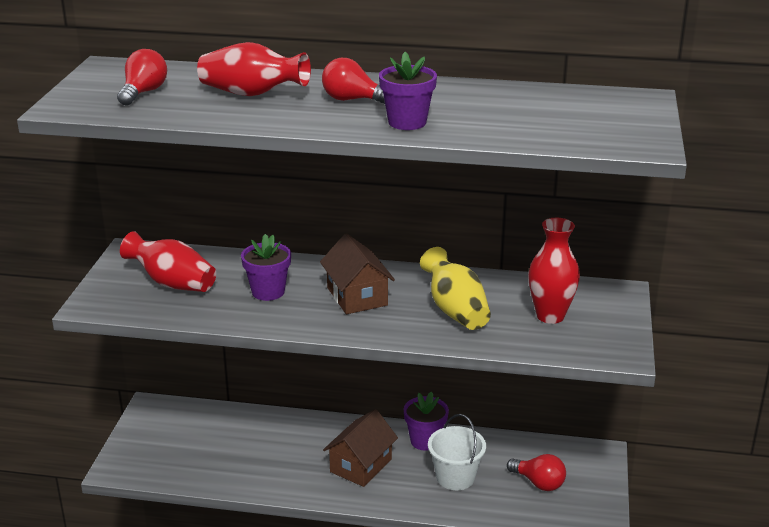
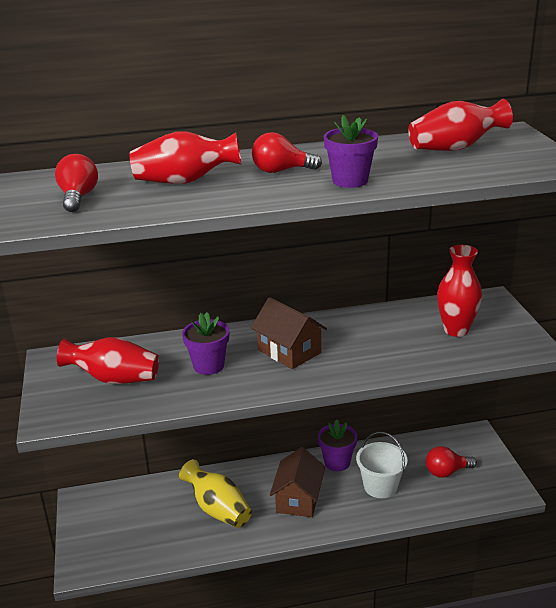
camera: 20 degrees left, 0 degrees up
yellow vase [420,247,491,330] -> yellow vase moved to [179,459,252,528]
red light bulb [507,454,566,491] -> red light bulb turned 150 degrees clockwise [426,446,477,478]
none -> red vase [408,99,513,151]

